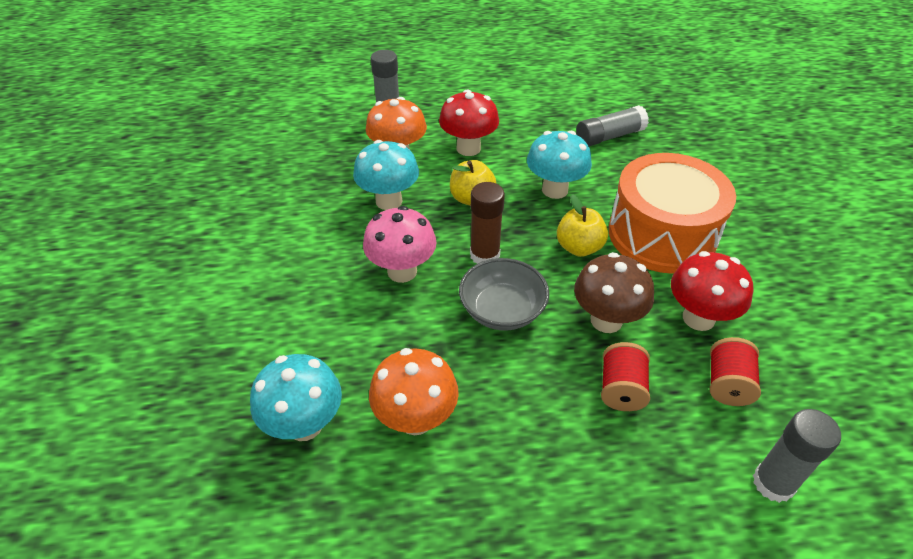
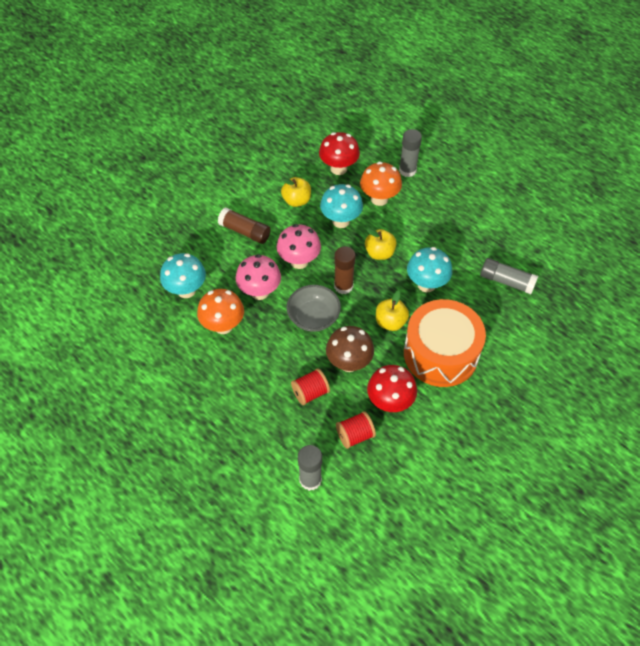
camera: 50 degrees right, 10 degrees up
red mushroom [439,90,499,156] -> red mushroom moved to [319,132,360,175]
none -> brown glue stick [218,208,271,244]
none -> pink mushroom [236,254,281,300]
none -> yellow apple [281,177,311,207]

